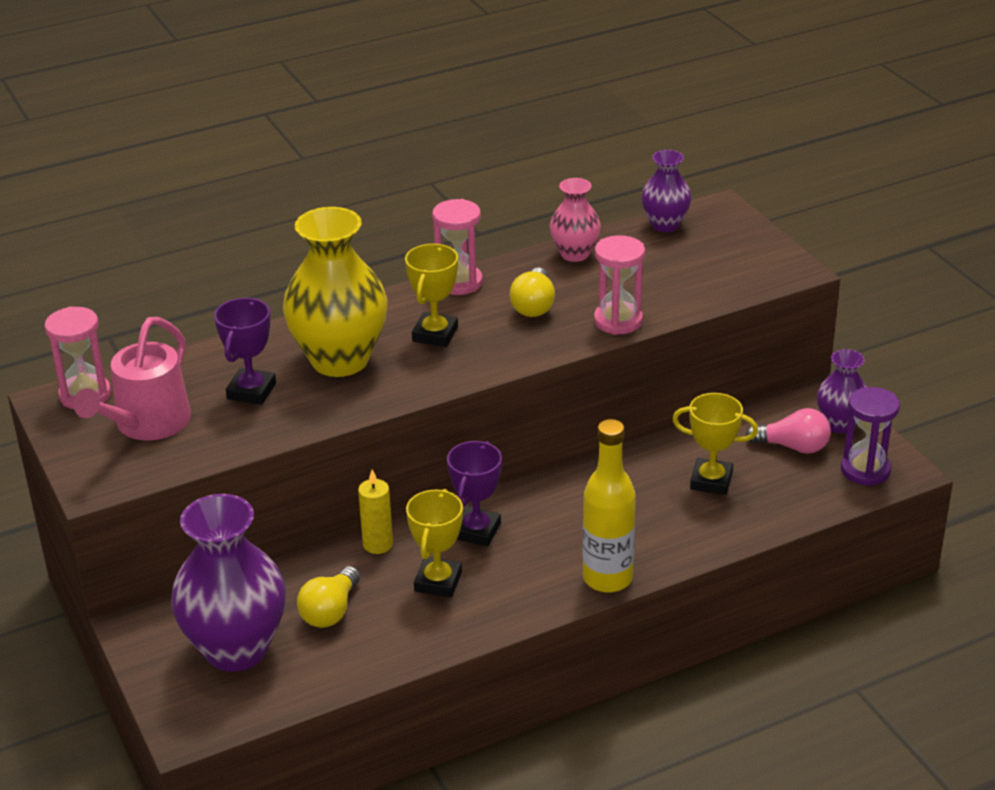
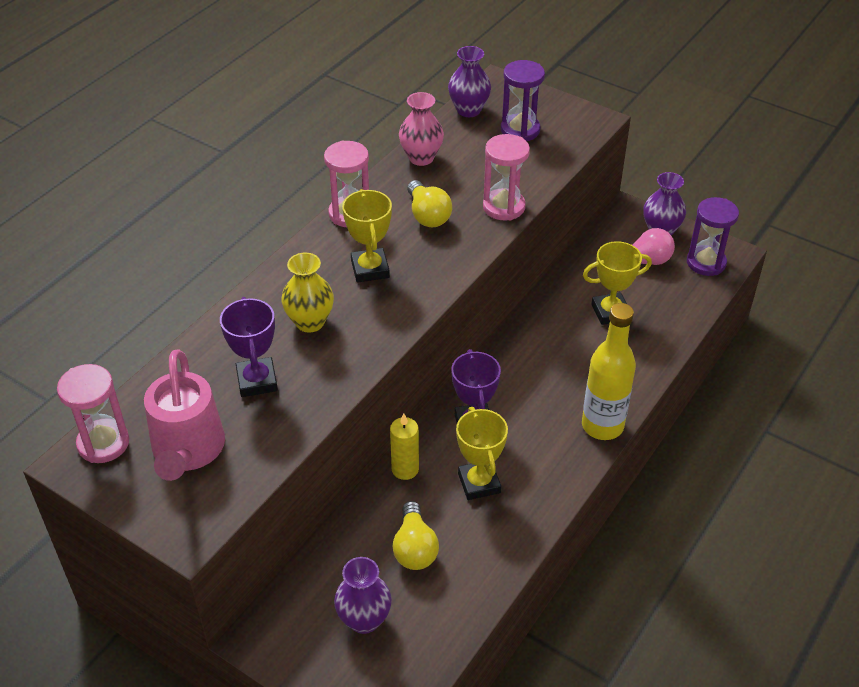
camera: 30 degrees left, 10 degrees up
purple vase [171,494,286,672] -> purple vase [334,557,392,634], size x0.54
yellow vase [283,207,387,377] -> yellow vase [281,252,334,333], size x0.54
none -> purple hourglass [501,60,545,141]

